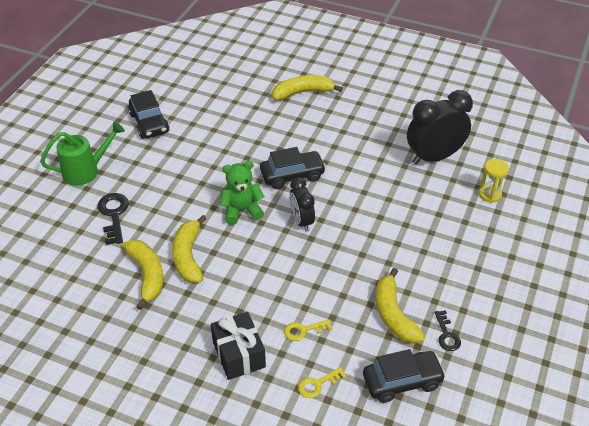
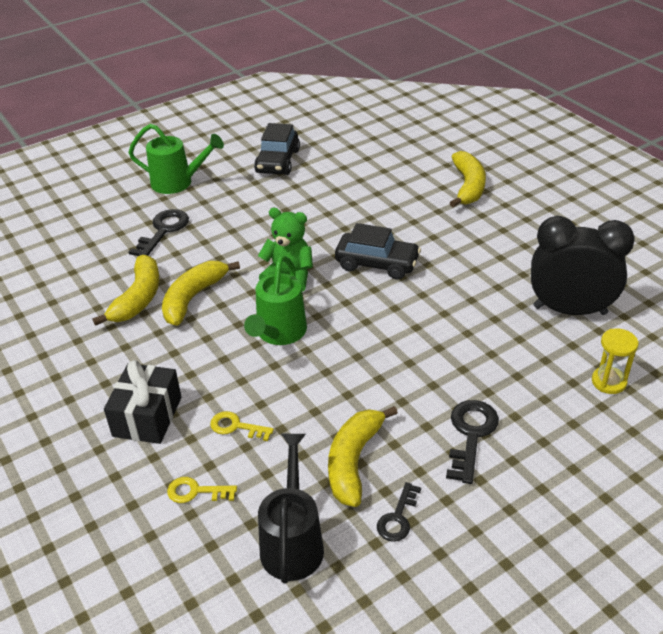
camera: 35 degrees right, 5 degrees down
yellow banana [272,75,343,100] -> yellow banana turned 75 degrees clockwise [450,151,486,208]
black clock [290,177,315,232] -> none
black car [363,349,446,403] -> black watering can [258,434,324,584]
none -> green watering can [244,256,307,345]
none -> black key [446,400,499,484]

